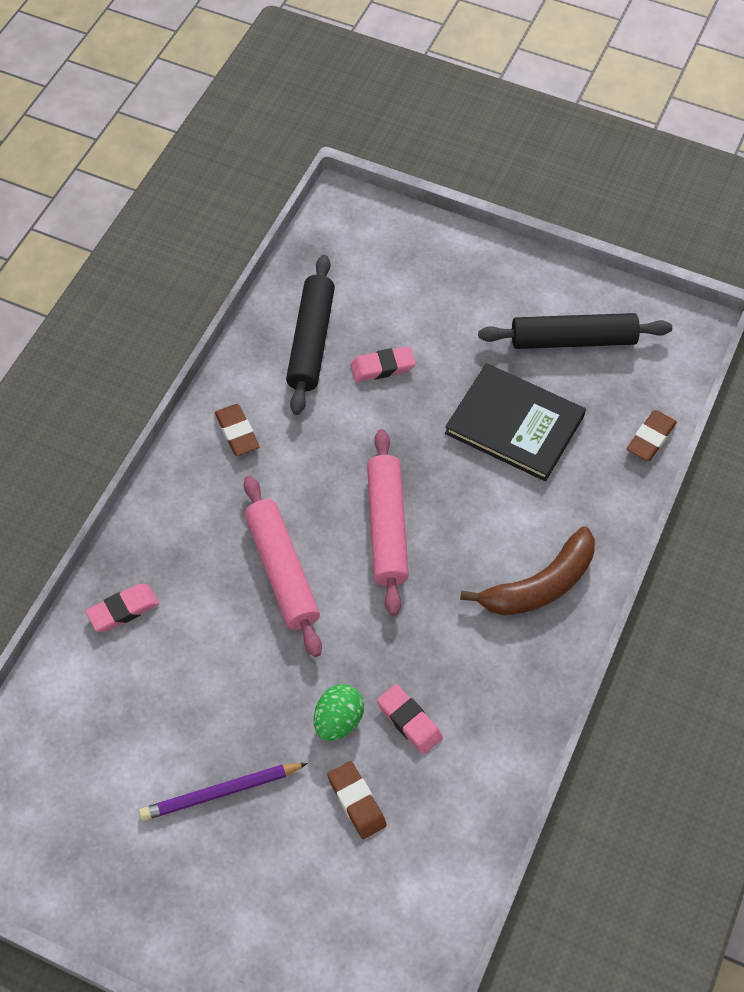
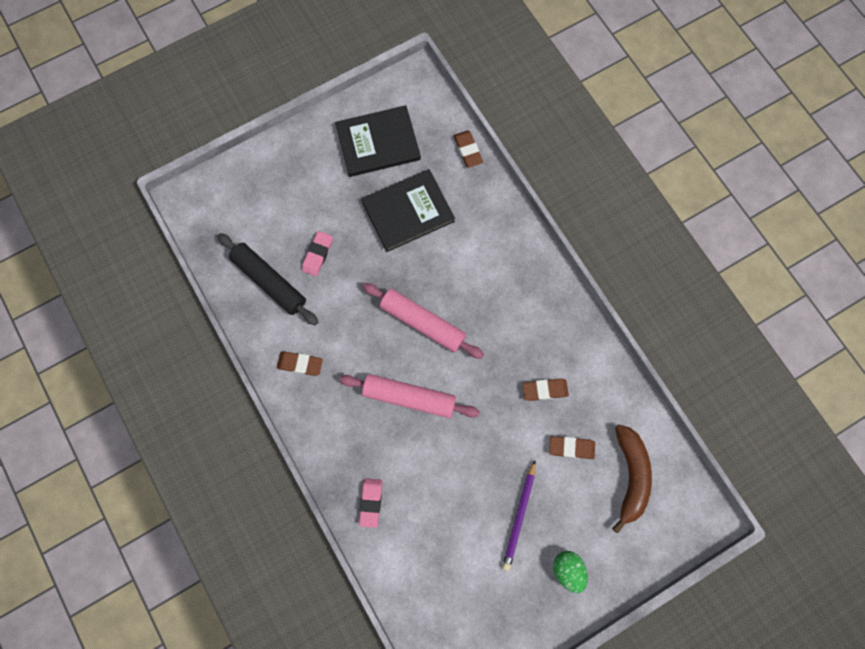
camera: 55 degrees left, 15 degrees up
green egg [314,684,364,741] -> green egg moved to [553,551,588,593]
pink eraser [377,684,443,754] -> brown eraser [522,379,569,401]
brown banana [460,526,595,616] -> brown banana moved to [612,425,652,533]
black rolling pin [478,313,672,349] -> black book [335,105,421,177]

